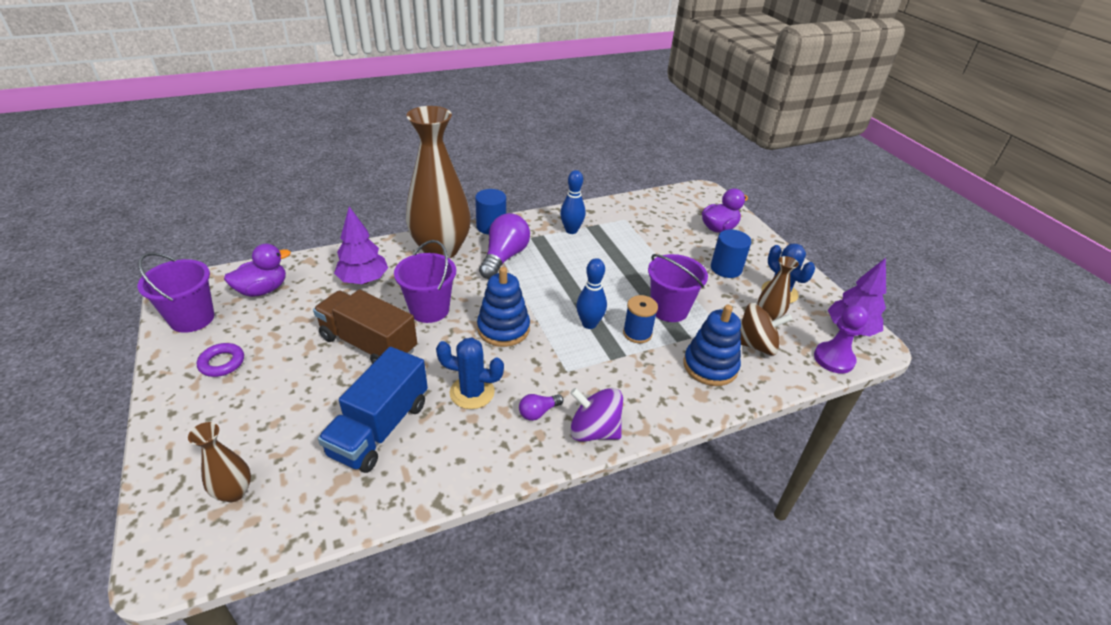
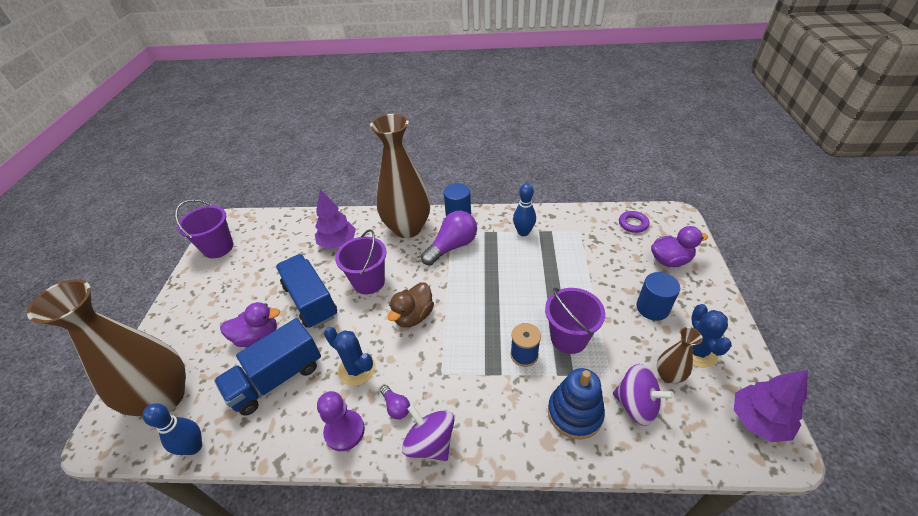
camera: 30 degrees right, 5 degrees up
brown vase [188,422,251,502] -> brown vase [27,279,186,416], size x2.26
purple ring [197,343,244,377] -> purple ring moved to [619,211,649,233]
purple duck [224,244,291,297] -> purple duck moved to [220,302,280,347]
brown truck [313,289,417,363] -> blue truck [276,254,337,328]
blue stacking toy [477,267,530,347] -> brown duck [388,282,434,328]
purple light bulb [519,394,563,421] -> purple light bulb turned 120 degrees counterclockwise [380,385,410,419]
blue bowling pin [577,258,607,329] -> blue bowling pin moved to [143,403,202,455]
brown spinning top [740,303,792,355] -> purple spinning top [613,364,674,426]
purple pawn [814,305,869,374] -> purple pawn moved to [317,391,365,451]

